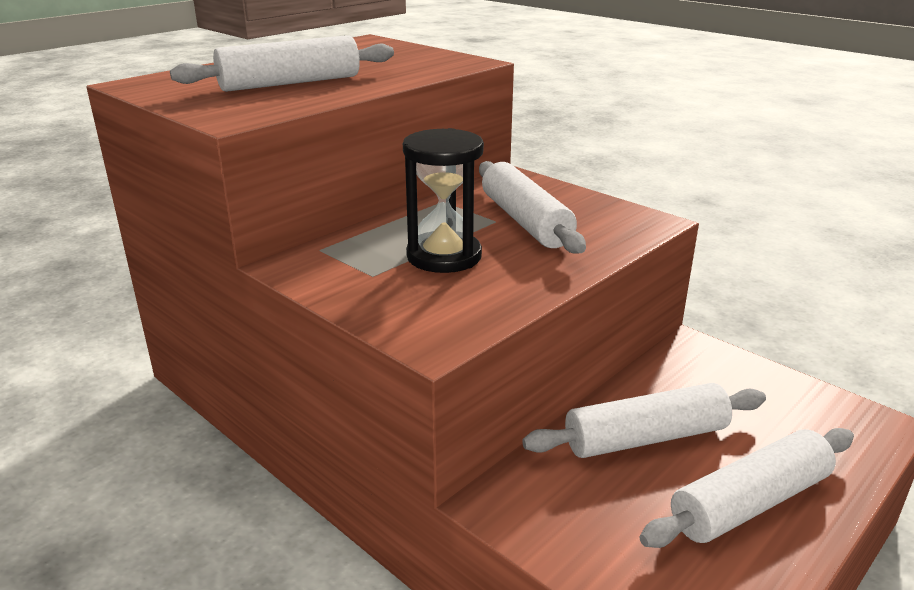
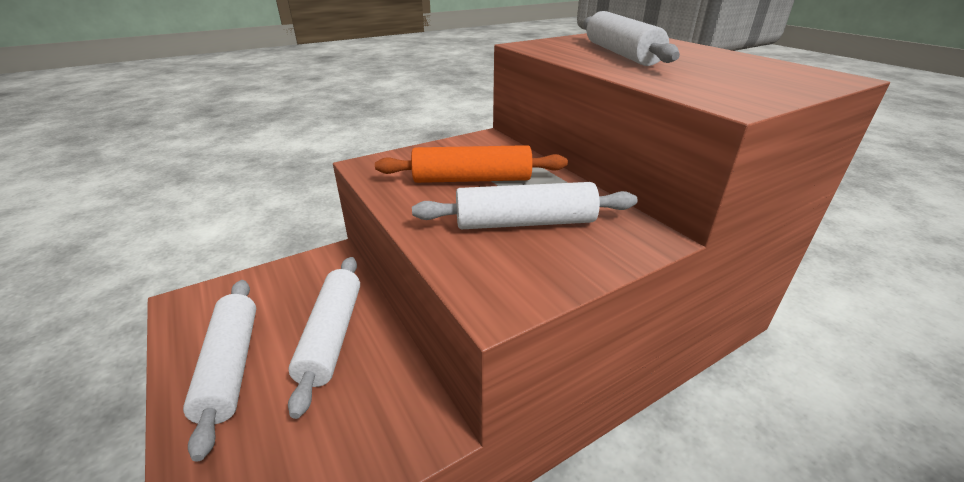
camera: 105 degrees right, 5 degrees up
black hourglass [403,128,484,273] -> orange rolling pin [375,145,568,183]

